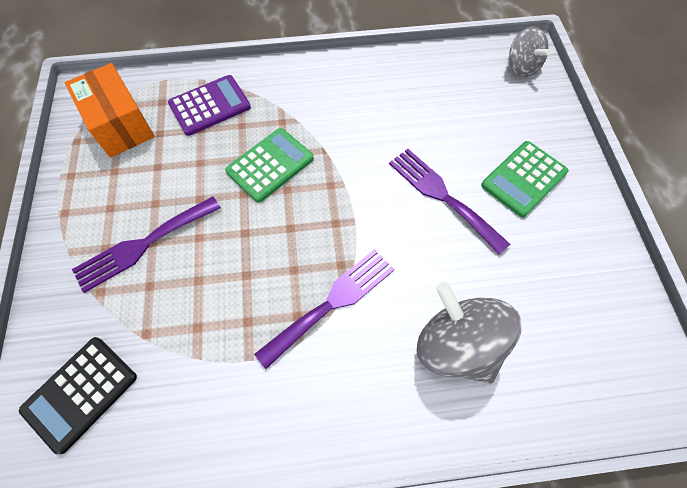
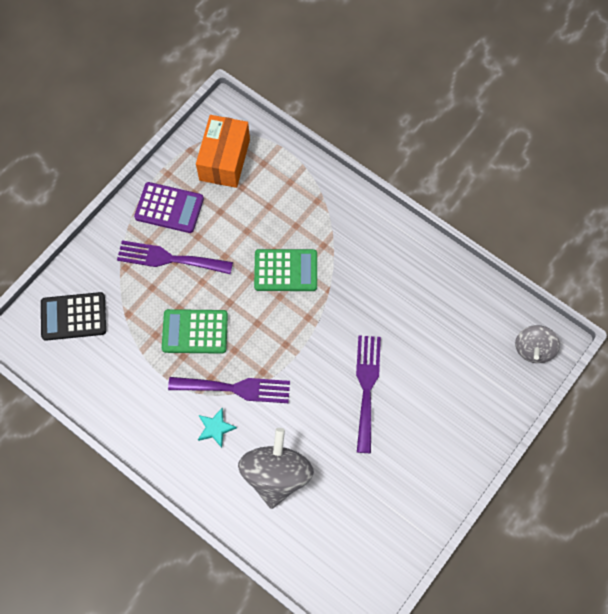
camera: 45 degrees right, 5 degrees up
purple calculator [168,75,251,136] -> purple calculator moved to [134,182,204,233]
green calculator [481,141,569,217] -> green calculator moved to [162,309,228,354]
none -> turquoise star [198,408,237,448]

